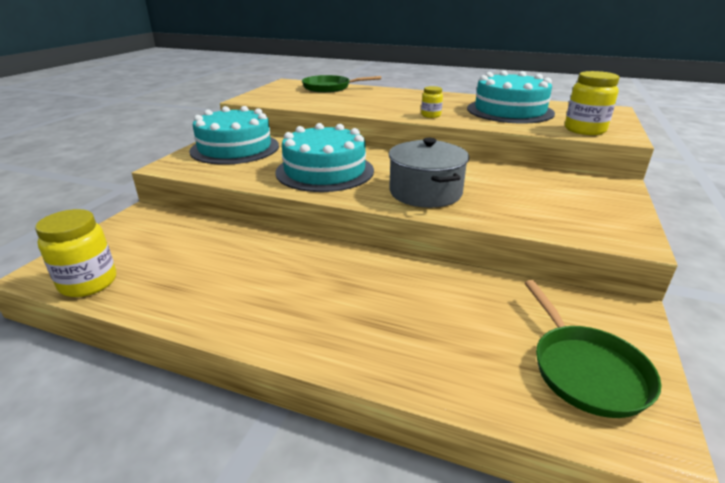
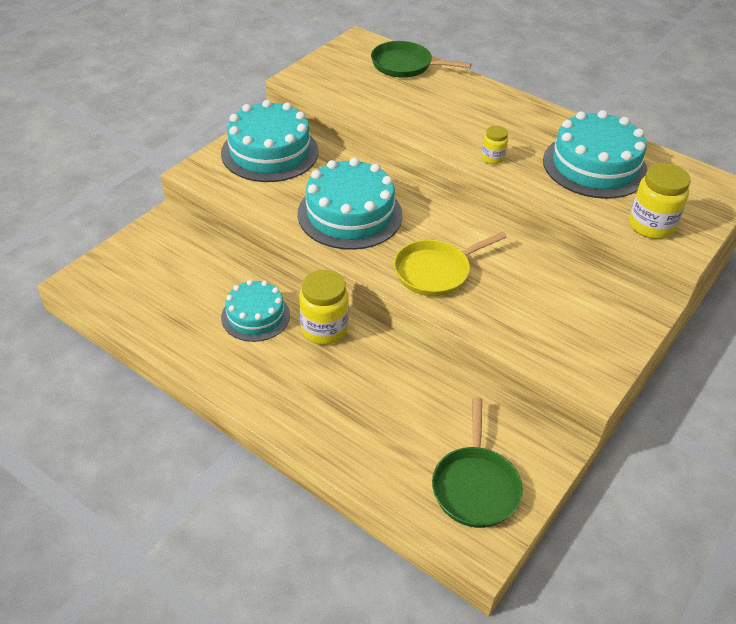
camera: 15 degrees right, 15 degrees up
yellow jar [35,209,116,297] -> yellow jar moved to [299,270,349,345]
grey pot [389,138,469,208] -> yellow pan [394,232,507,296]
none -> turquoise cake [221,280,290,342]

